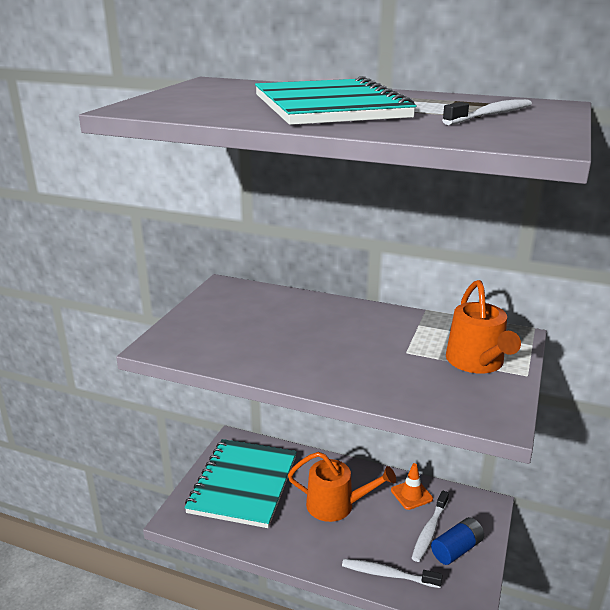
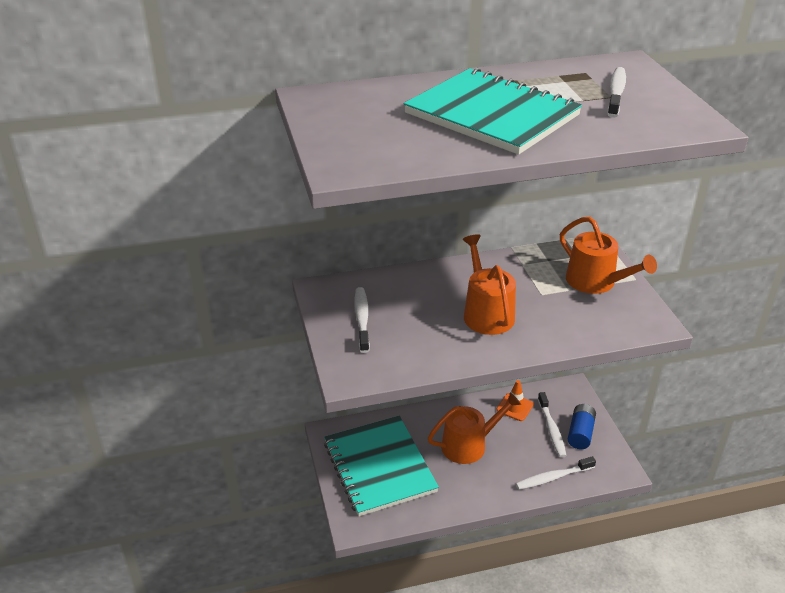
camera: 35 degrees left, 10 degrees up
none -> white toothbrush [355,287,370,353]
none -> orange watering can [463,234,516,335]

